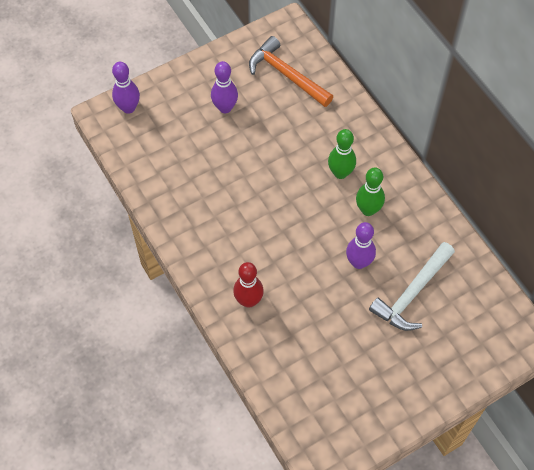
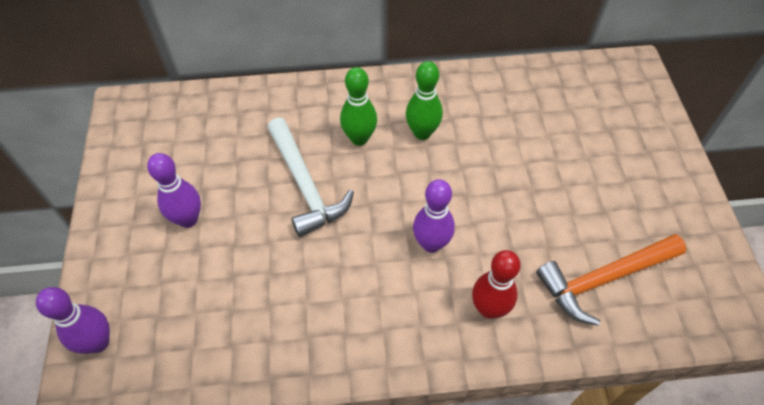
camera: 65 degrees left, 5 degrees down
orange hammer [249,36,333,107] -> orange hammer moved to [536,234,686,326]
purple bowling pin [346,222,376,269] -> purple bowling pin moved to [413,179,455,253]
white hammer [369,242,455,331] -> white hammer moved to [267,117,354,237]

